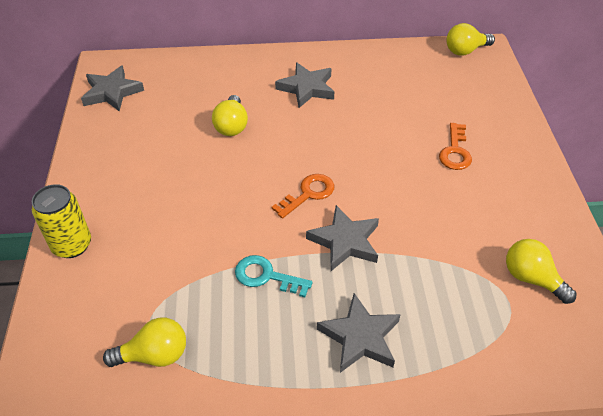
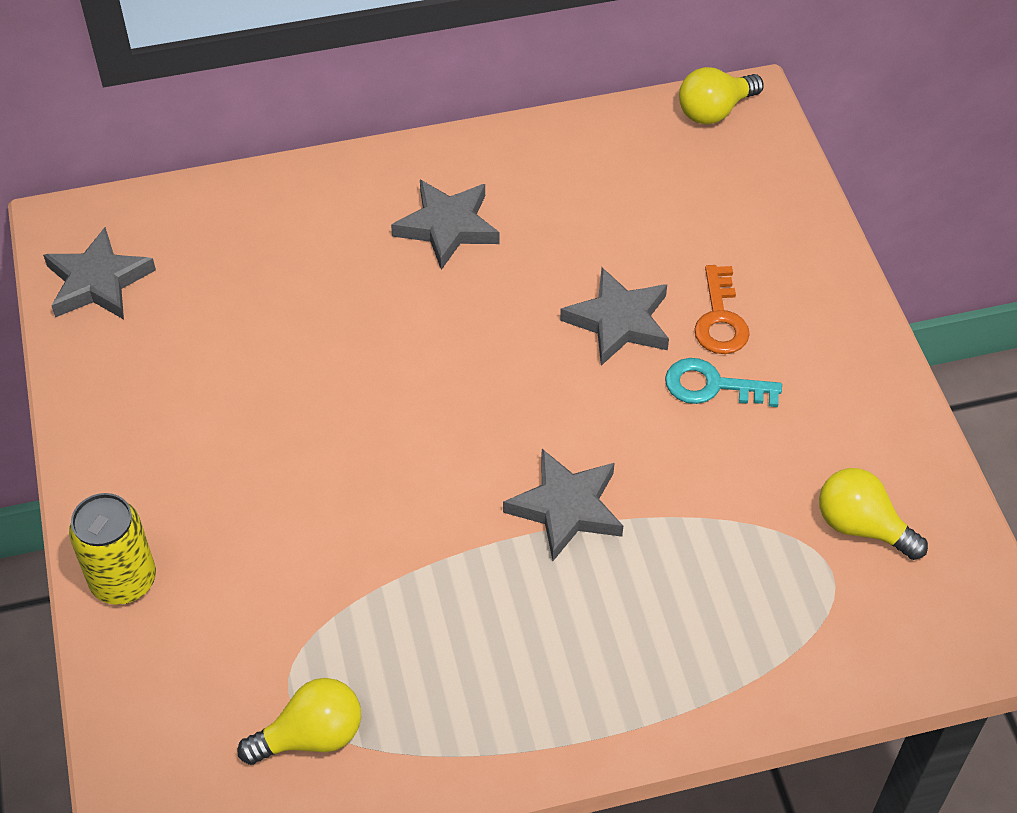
camera: 10 degrees left, 5 degrees up
yellow light bulb [212,95,248,136] -> none
turquoise key [235,255,313,297] -> turquoise key moved to [665,358,782,407]
orange key [272,174,334,219] -> none
grey star [317,293,401,373] -> grey star moved to [560,267,669,366]

